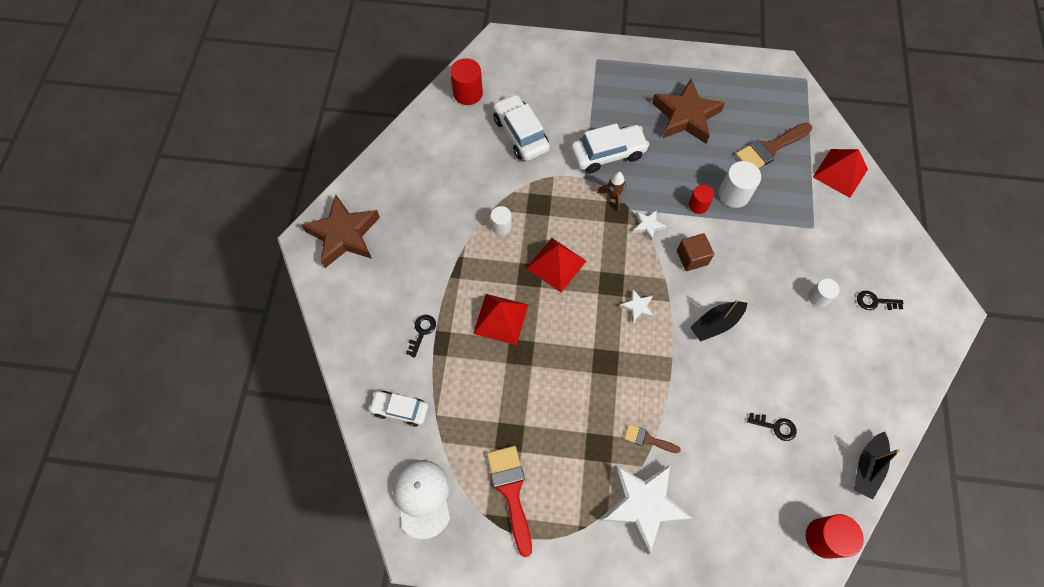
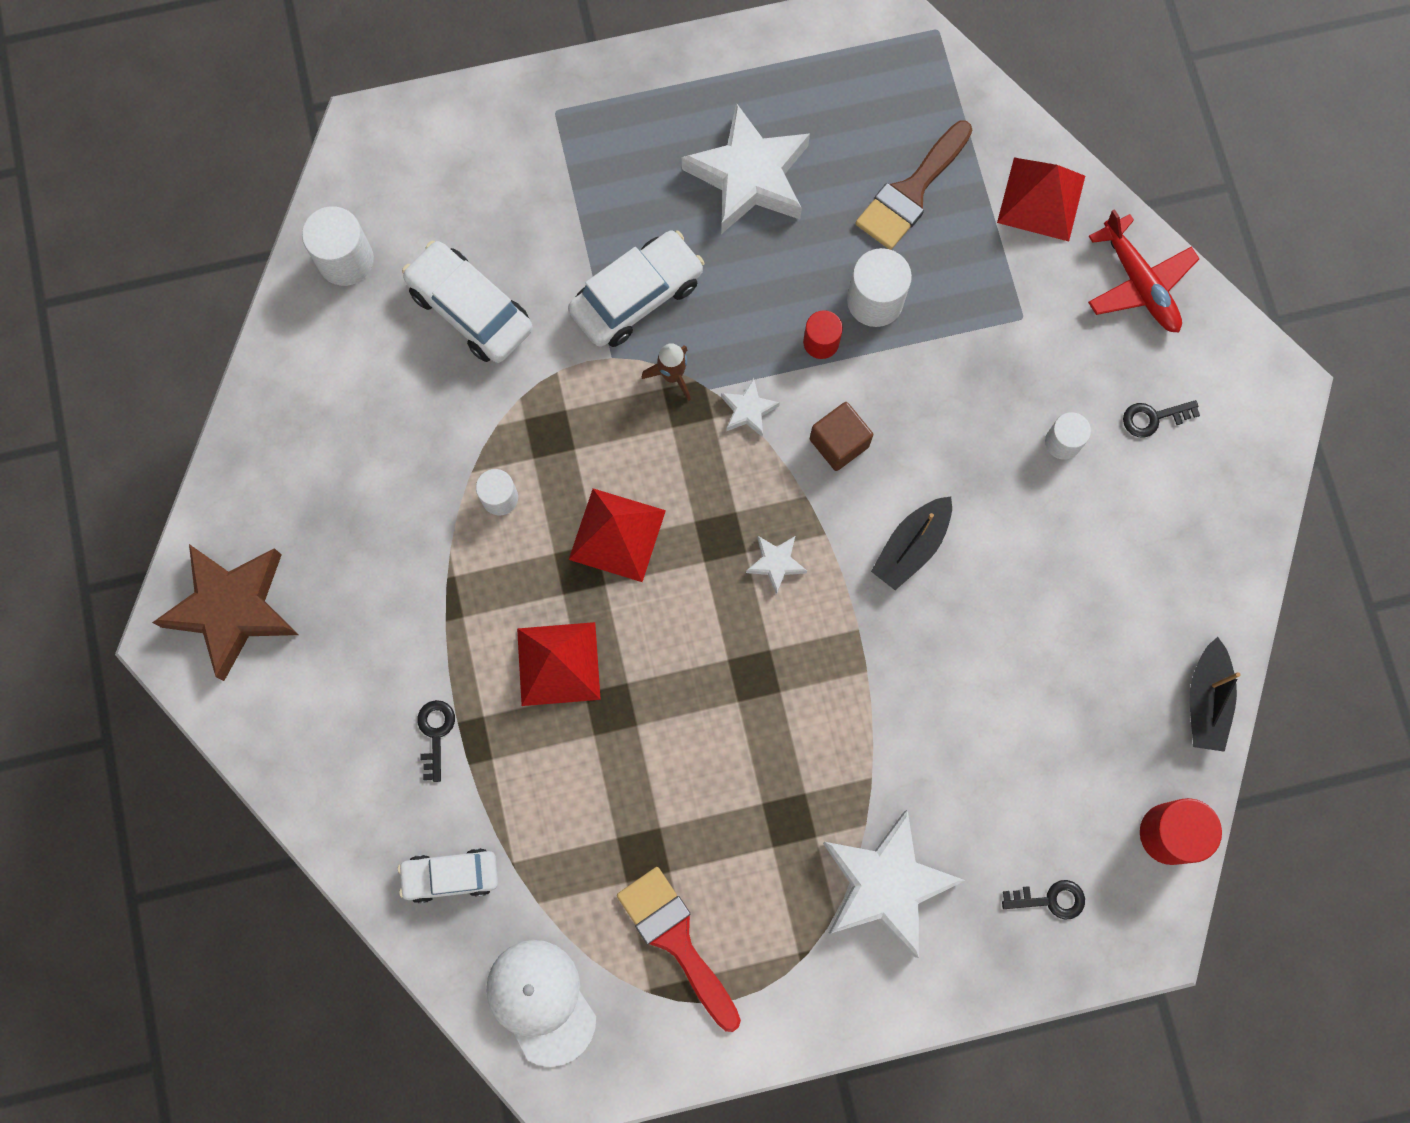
camera: 20 degrees left, 10 degrees up
red cylinder [450,58,483,105] -> white cylinder [302,206,374,286]
brown brush [624,424,681,453] -> none
brown star [652,78,725,144] -> white star [682,103,810,234]
black key [747,413,797,441] -> black key moved to [1002,880,1085,920]
none -> red plane [1088,209,1199,333]

